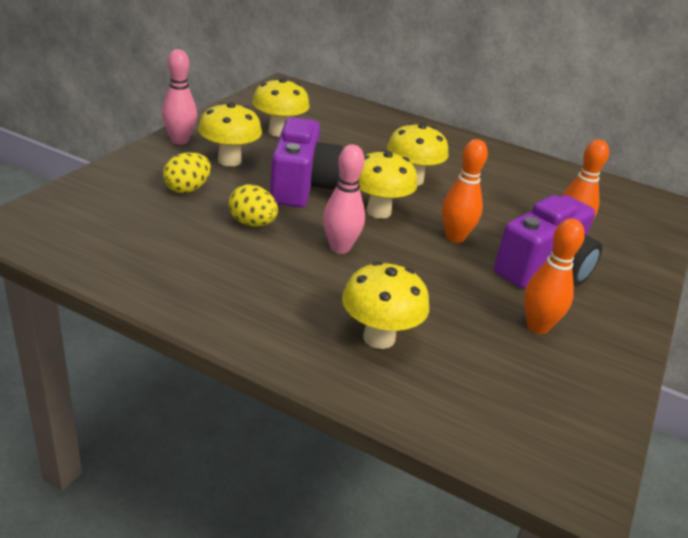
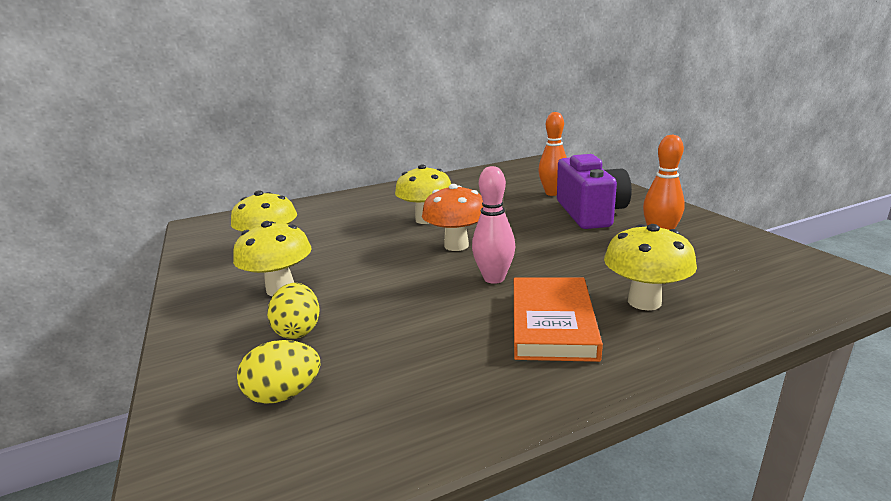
camera: 45 degrees left, 10 degrees down
pink bowling pin [162,49,197,145] -> none
yellow egg [229,184,278,227] -> yellow egg moved to [237,340,321,404]
purple camera [270,117,343,208] -> none
yellow mushroom [359,150,418,219] -> orange mushroom [422,184,483,251]
orange bowling pin [442,139,488,243] -> none
none -> orange book [514,278,603,362]

